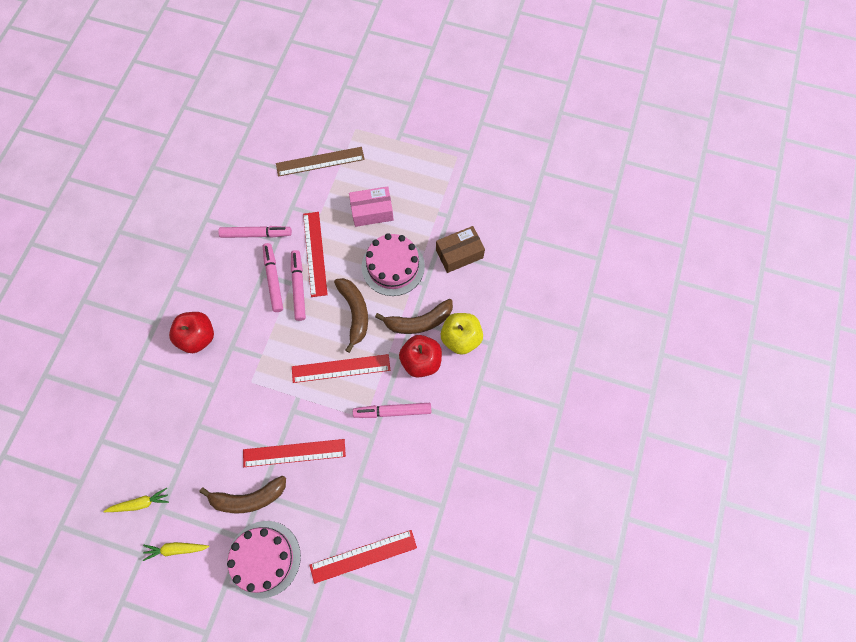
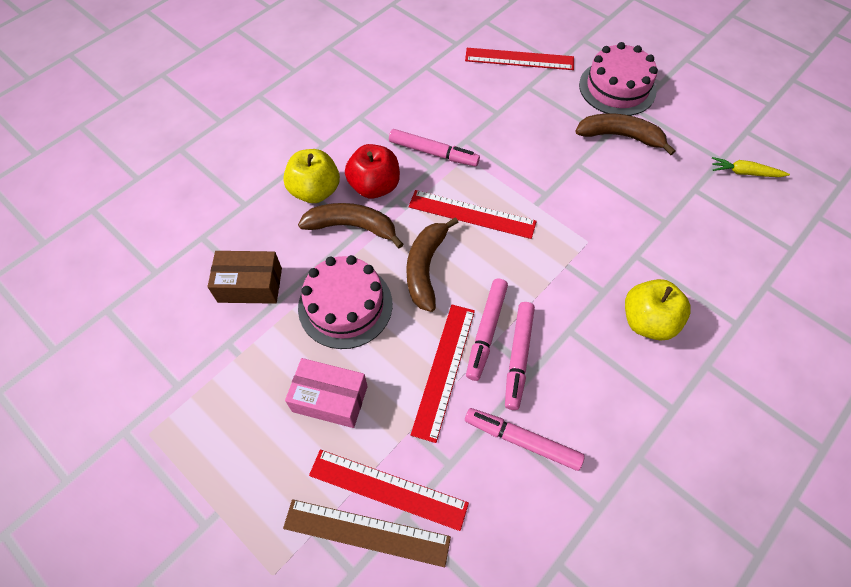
camera: 155 degrees left, 10 degrees down
yellow carrot [143,542,209,561] -> none
red apple [169,312,214,353] -> yellow apple [625,279,691,341]
red ruler [243,439,346,467] -> red ruler moved to [309,450,469,531]

